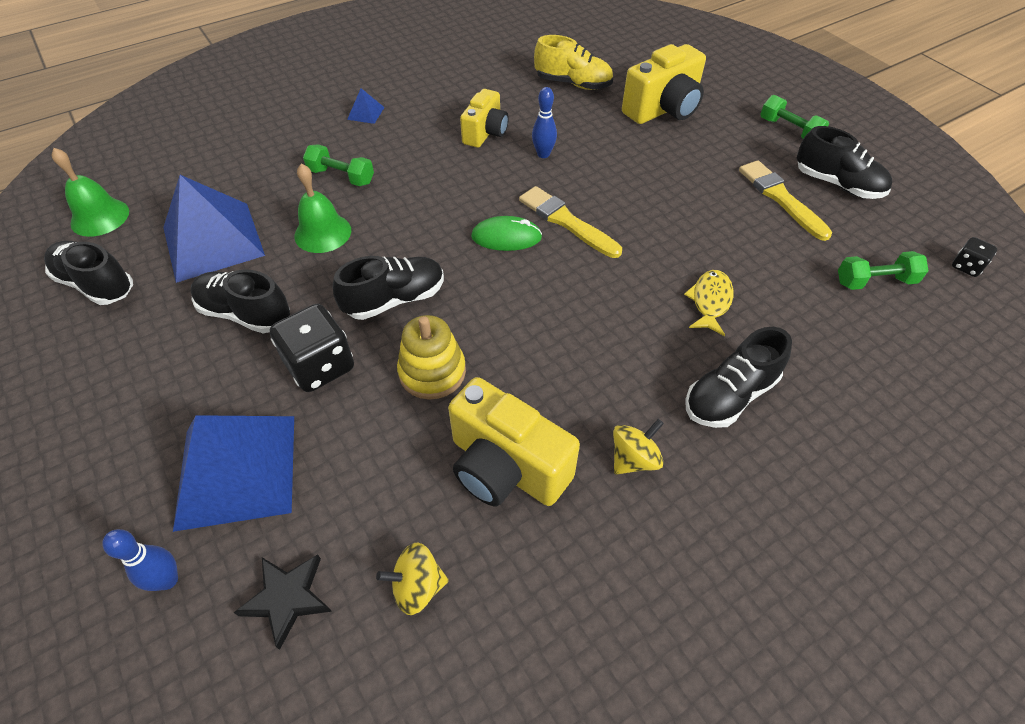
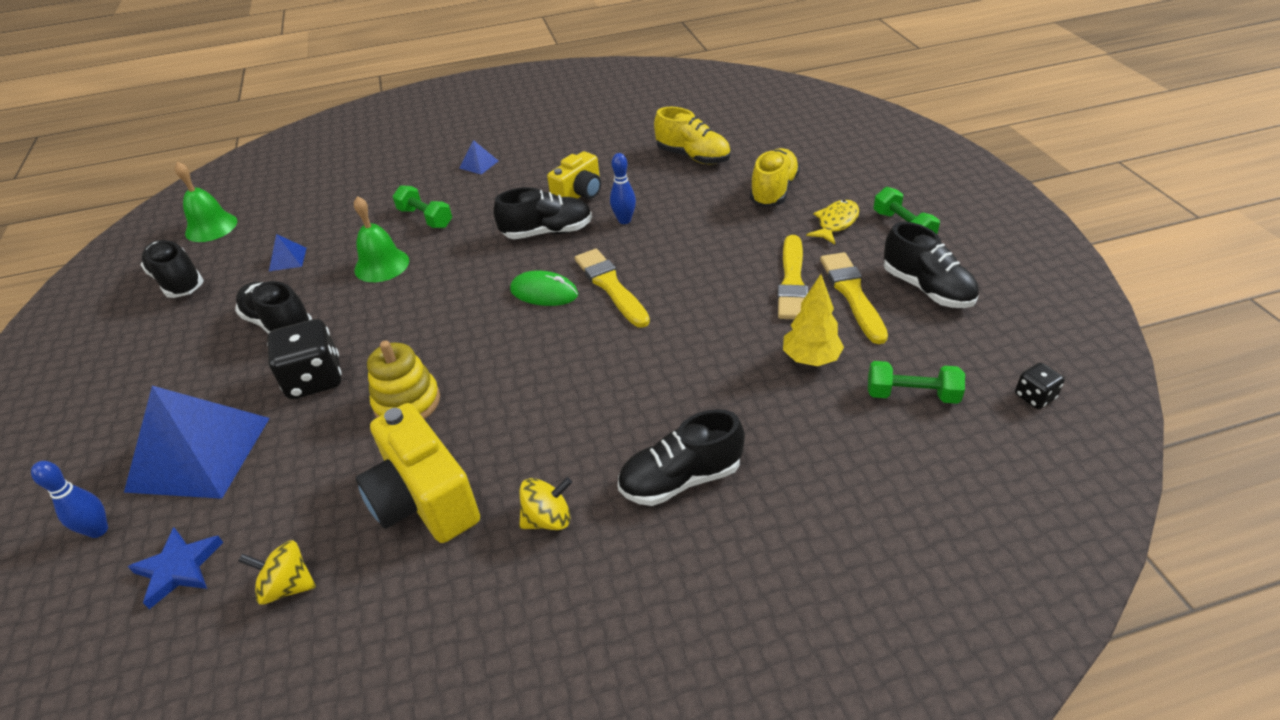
camera: 20 degrees right, 10 degrees down
blue pyramid [163,175,265,283] -> blue pyramid [269,234,307,271], size x0.41
black star [234,554,332,650] -> blue star [128,528,224,609]
black shoe [333,256,444,320] -> black shoe moved to [493,187,592,239]
yellow camera [622,44,706,124] -> yellow shoe [750,148,800,207]
yellow fish [684,270,733,336] -> yellow fish moved to [806,200,859,244]
none -> yellow brush [777,235,808,319]
none -> yellow tree [783,274,844,366]

